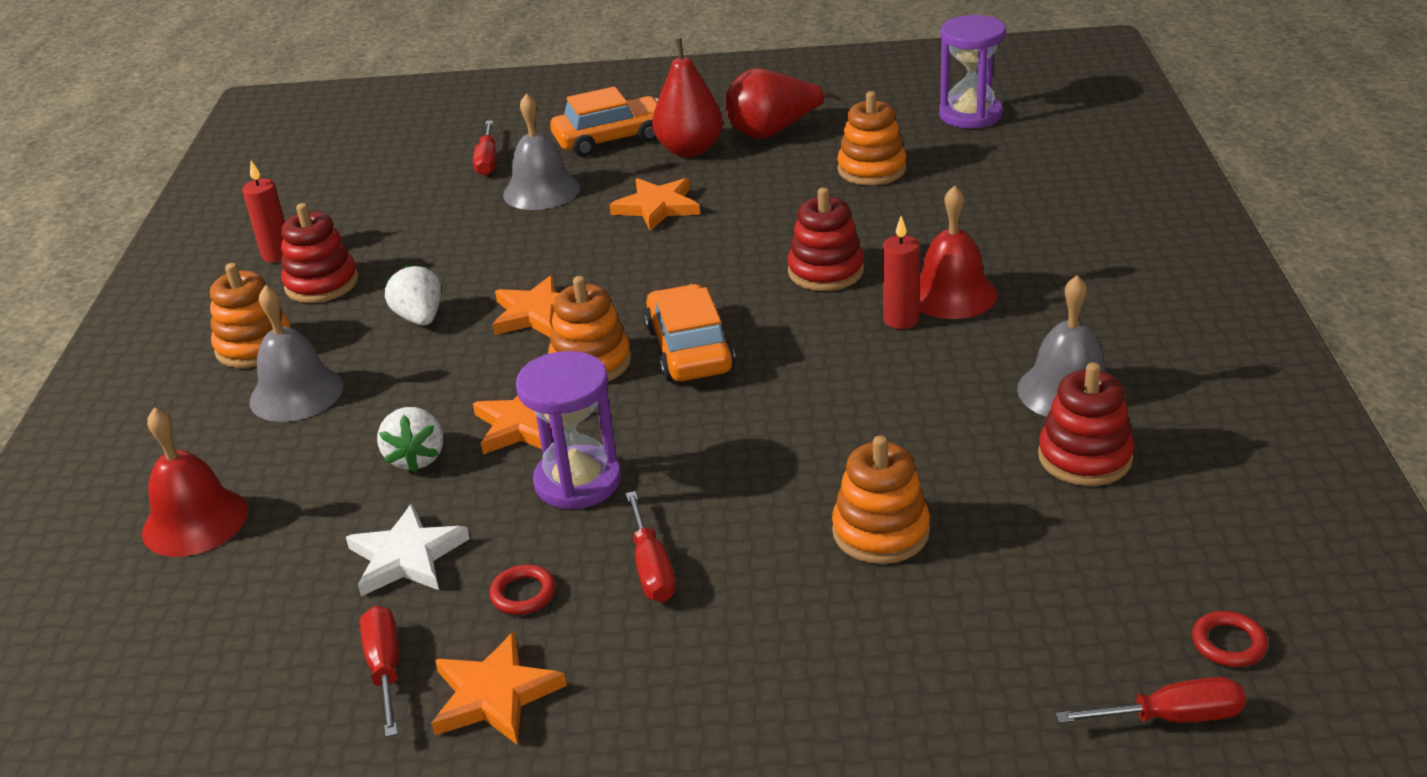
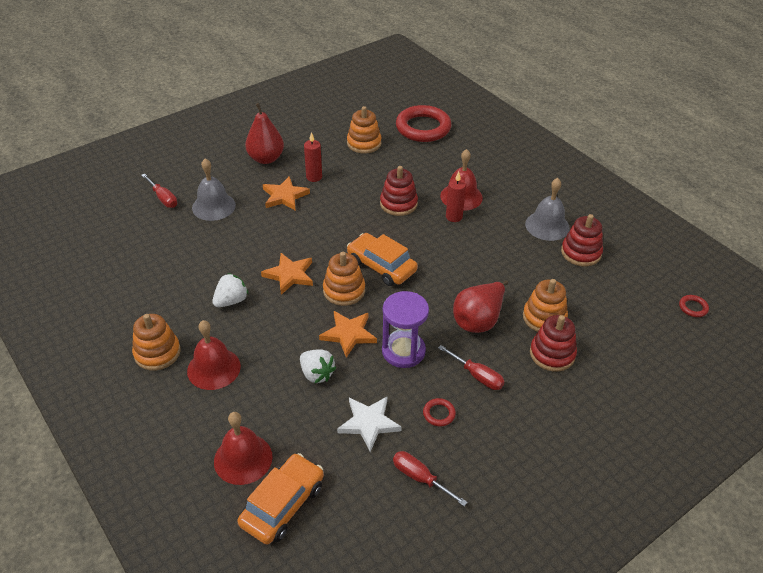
camera: 40 degrees left, 10 degrees up
red candle [242,161,285,262] -> red candle moved to [304,132,322,182]
grey bell [249,285,344,422] -> red bell [187,320,241,390]
red stacking toy [281,203,358,303] -> red stacking toy moved to [530,315,577,372]
white strawberry [385,264,441,326] -> white strawberry turned 105 degrees clockwise [212,273,249,307]
orange star [431,632,567,744] -> none
orange car [550,87,658,157] -> orange car moved to [237,453,324,545]
red pear [726,68,841,139] -> red pear moved to [453,280,508,333]
purple hourglass [939,15,1006,128] -> none
red screwdriver [1056,677,1246,723] -> none
none -> red ring [396,105,452,142]

